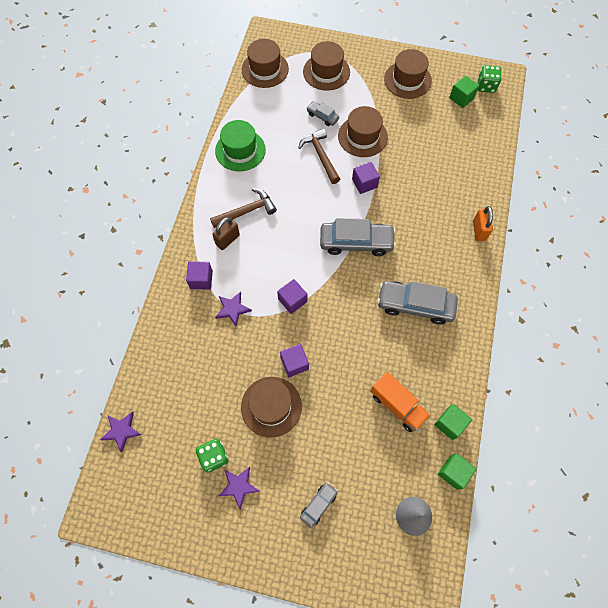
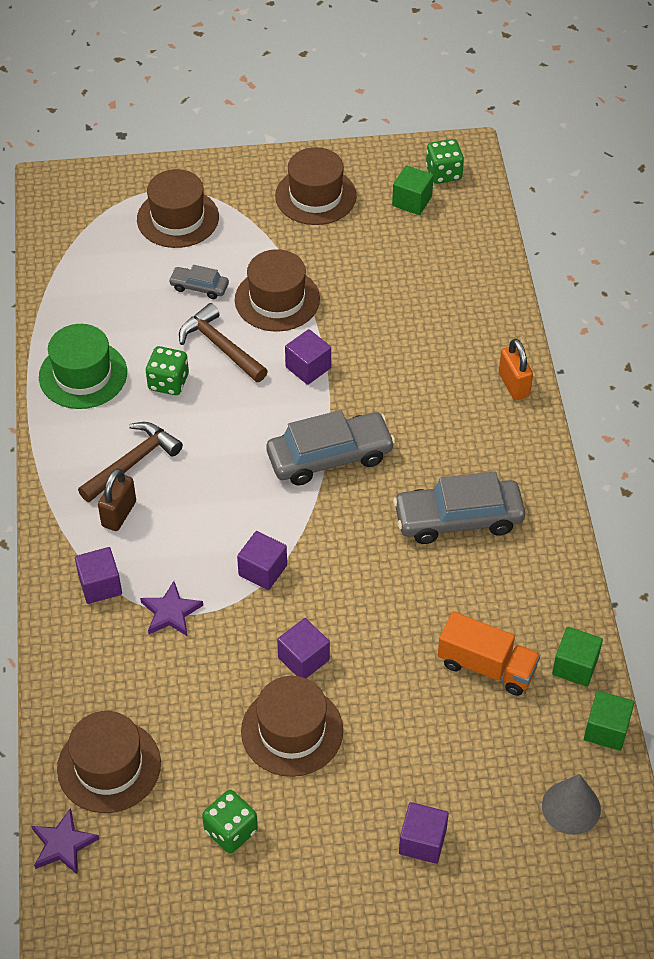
camera: 20 degrees left, 15 degrees down
purple star [218,467,259,510] -> none
brown hat [242,39,289,88] -> brown hat moved to [57,711,161,813]
grey car [300,482,338,528] -> purple cube [399,802,449,864]
none -> green dice [146,346,189,395]

